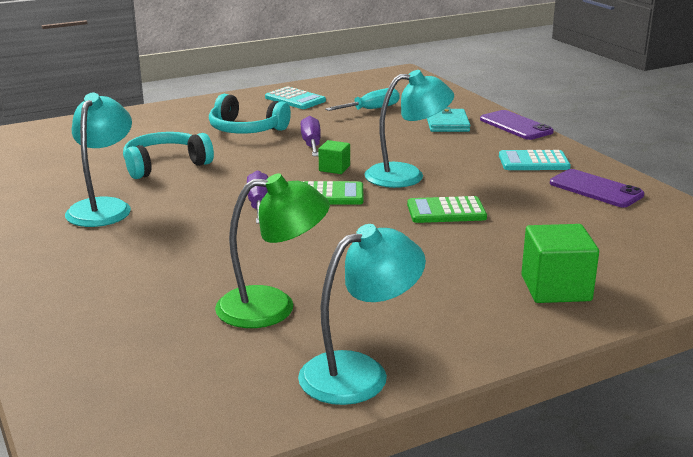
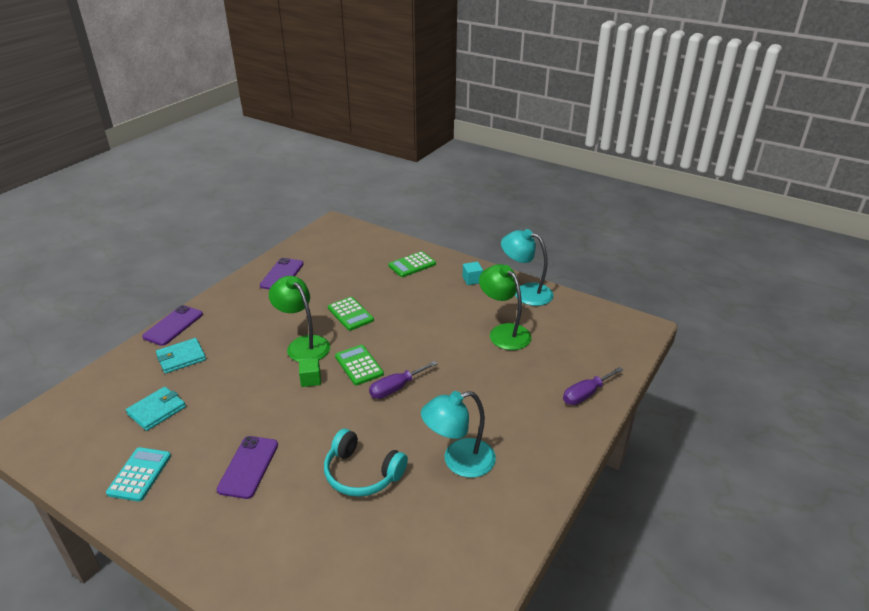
camera: 120 degrees left, 10 degrees up
turquoise headphones [209,94,291,134] -> purple phone [217,436,278,499]
purple screwdriver [301,116,321,156] -> purple screwdriver moved to [563,367,624,405]
turquoise screwdriver [325,88,400,111] -> turquoise wallet [126,387,186,431]
turquoise lamp [364,70,454,188] -> green lamp [269,276,330,362]
turquoise calculator [499,150,571,170] -> none
green cube [521,224,599,303] -> green calculator [389,251,436,277]
none -> turquoise cube [463,262,483,285]

